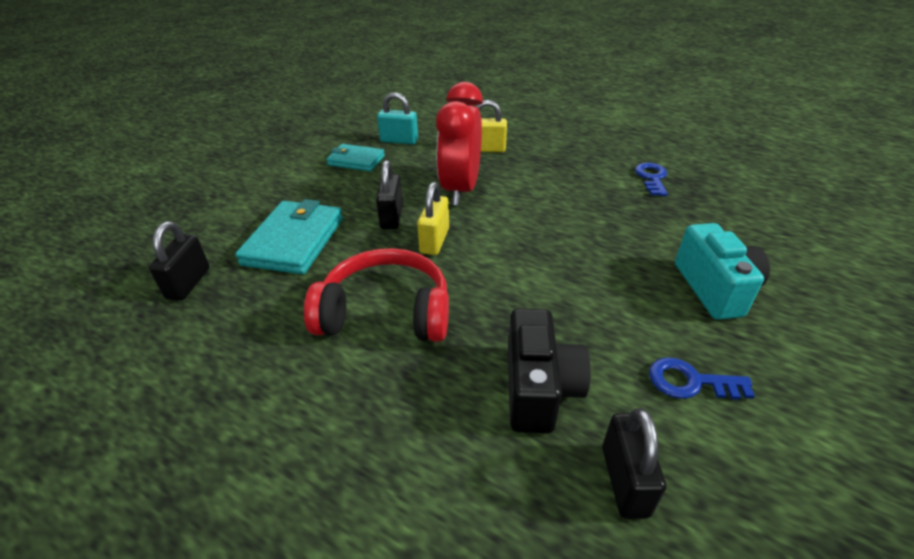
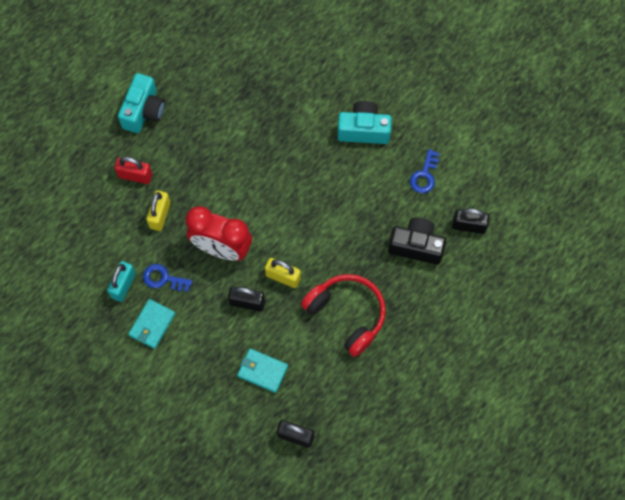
camera: 80 degrees left, 30 degrees up
turquoise wallet [235,199,343,274] -> turquoise wallet [237,349,288,393], size x0.63
red headphones [304,248,449,342] -> red headphones turned 120 degrees clockwise [301,274,386,357]
blue key [635,163,668,196] -> blue key moved to [143,264,192,292]
none -> red padlock [115,157,152,184]
none -> turquoise camera [118,73,165,133]

